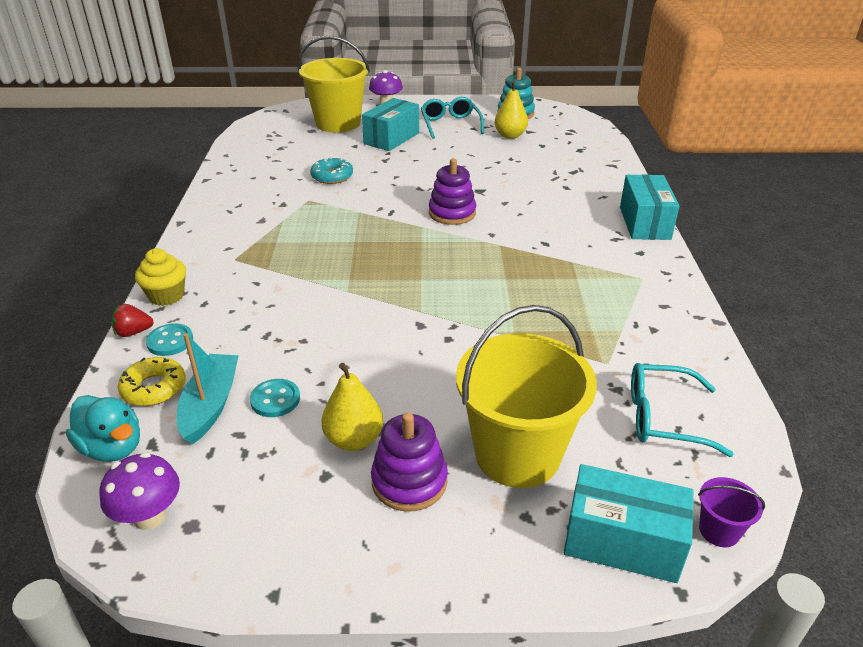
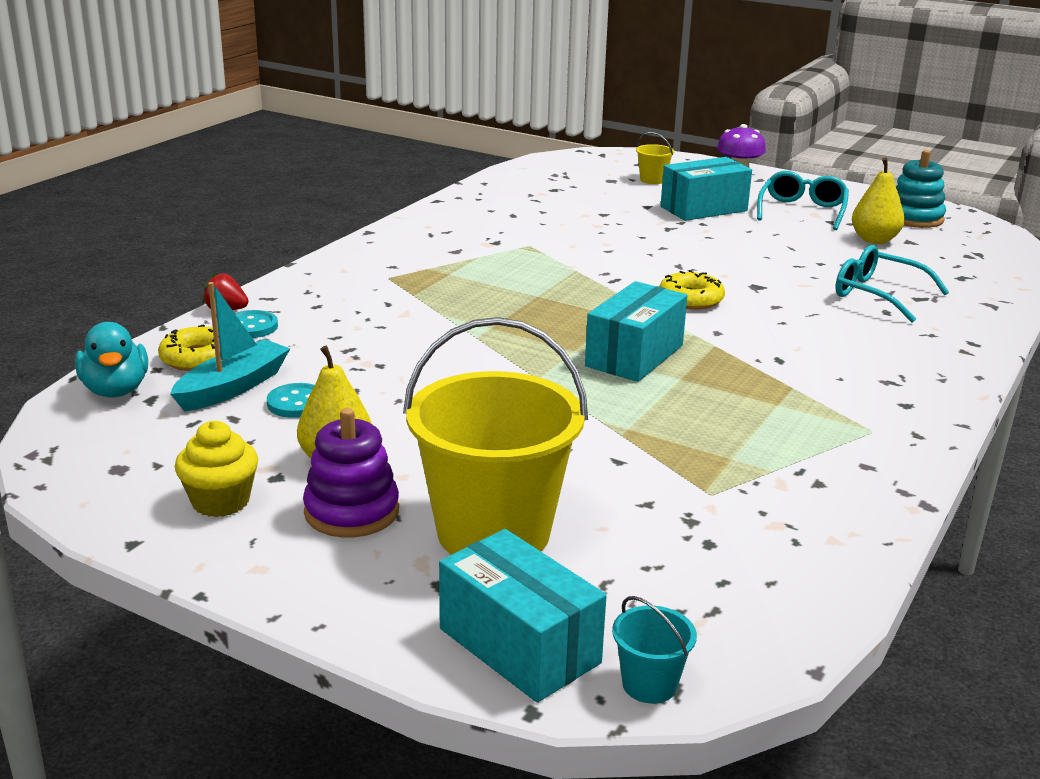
camera: 30 degrees right, 10 degrees down
purple mushroom [99,452,180,530] -> none
yellow cupcake [135,248,186,306] -> yellow cupcake moved to [175,421,258,517]
yellow bucket [298,36,370,132] -> yellow bucket [636,132,674,184], size x0.41
turquoise donut [310,157,353,184] -> none
purple stacking toy [429,158,476,225] -> yellow donut [659,270,725,310]
turquoise box [620,174,680,240] -> turquoise box moved to [585,281,687,382]
turquoise glasses [631,363,734,457] -> turquoise glasses moved to [835,245,949,322]
purple bucket [698,477,765,547] -> turquoise bucket [612,596,697,703]

